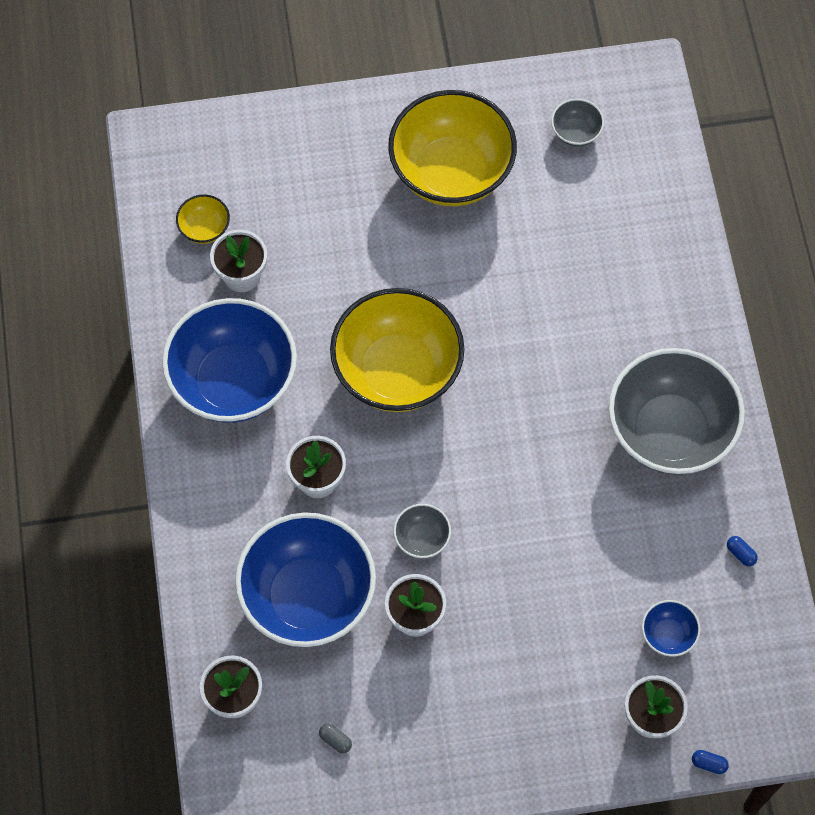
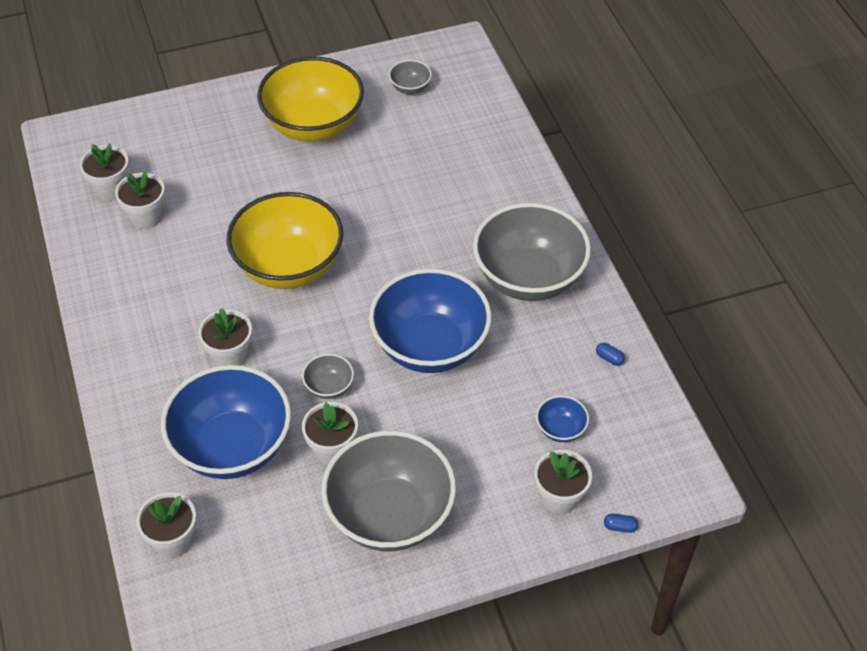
camera: 10 degrees left, 15 degrees down
blue bowl [162,298,297,423] -> blue bowl moved to [369,269,492,373]
yellow bowl [176,194,230,244] -> white flower pot [80,144,129,200]
grey capsule [319,723,352,753] -> none
none -> grey bowl [321,431,456,551]

